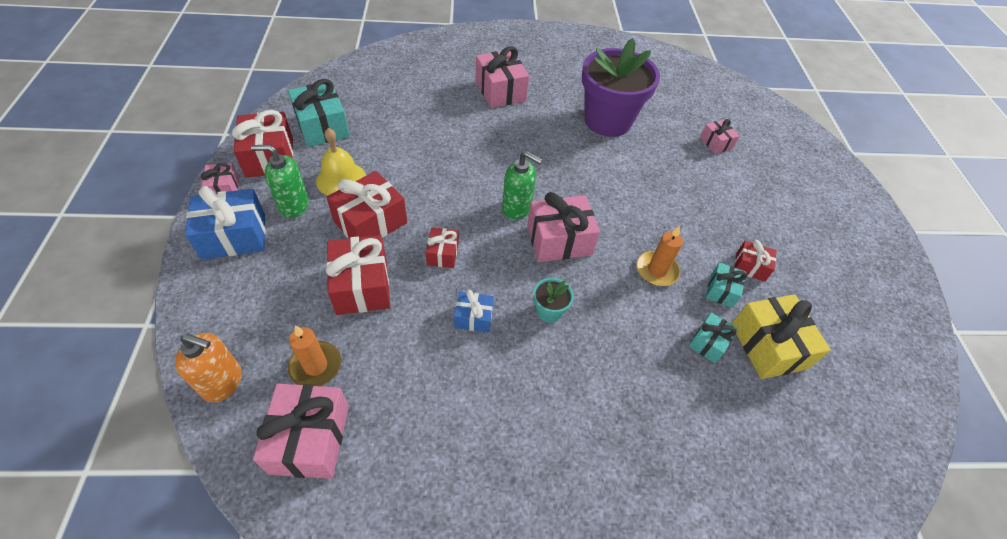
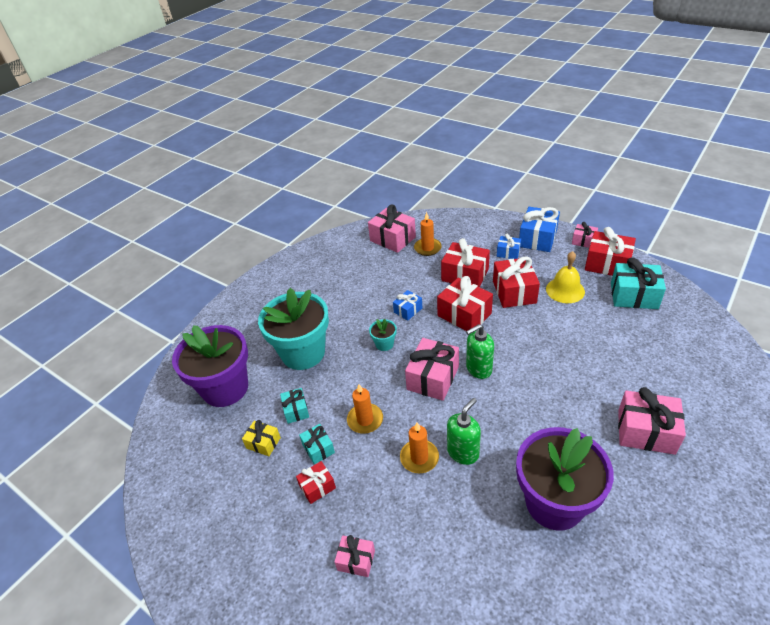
camera: 135 degrees right, 10 degrees down
orange soap dispenser [175,333,242,402] -> none
green soap dispenser [251,144,309,218] -> green soap dispenser moved to [447,398,481,465]
red gift [426,227,459,268] -> red gift [437,276,493,331], size x1.82
pink gift [700,119,739,154] -> pink gift moved to [334,535,375,577]
yellow gift [731,294,831,379] -> yellow gift [242,420,281,456], size x0.55
none -> purple flower pot [172,325,248,407]
none -> turquoise flower pot [258,288,329,370]
none -> orange candle [400,422,439,473]
none -> blue gift [497,234,521,259]

